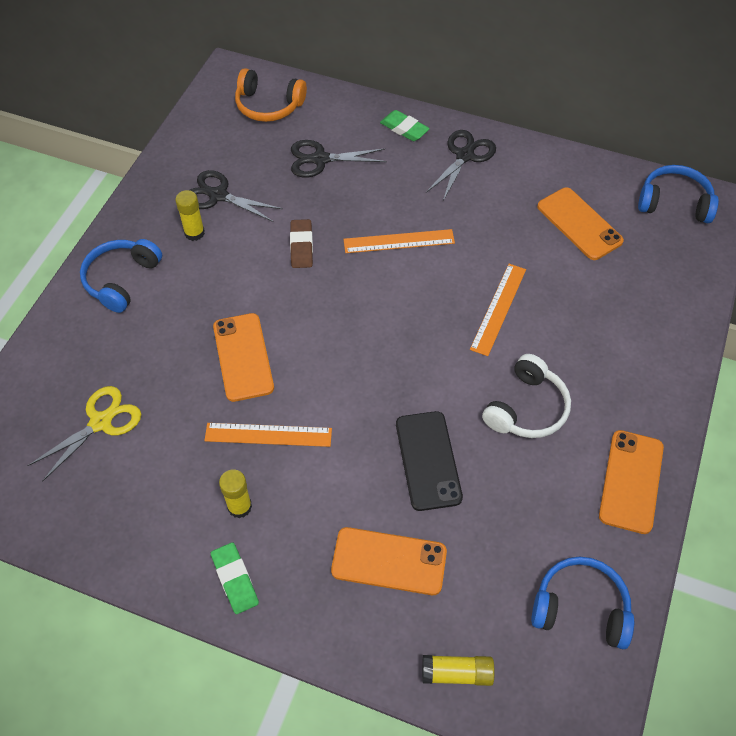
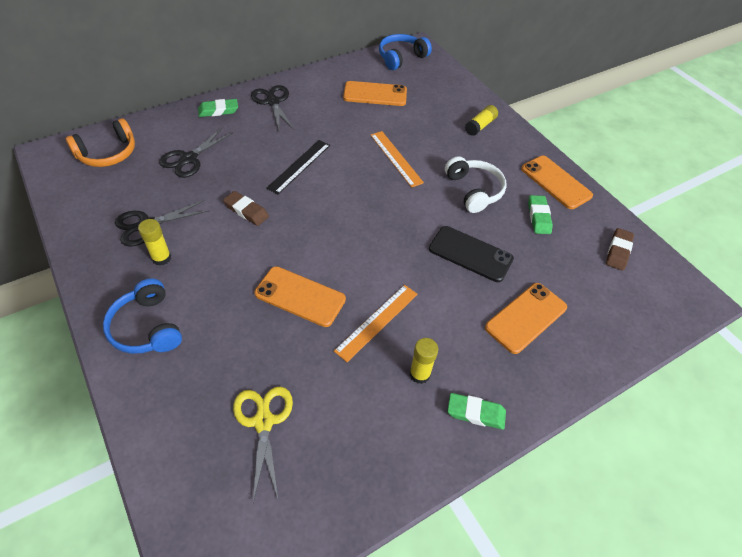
camera: 55 degrees left, 5 degrees down
orange ruler [343,229,455,253] -> black ruler [266,140,330,194]
yellow glue stick [422,655,495,686] -> yellow glue stick moved to [465,105,498,136]
blue headphones [531,556,634,649] -> brown eraser [606,228,634,271]
none -> green eraser [528,195,553,234]

